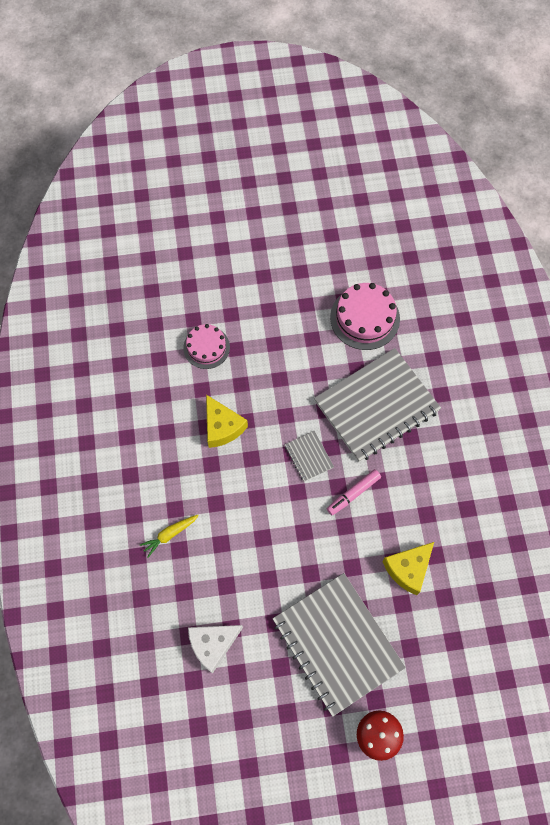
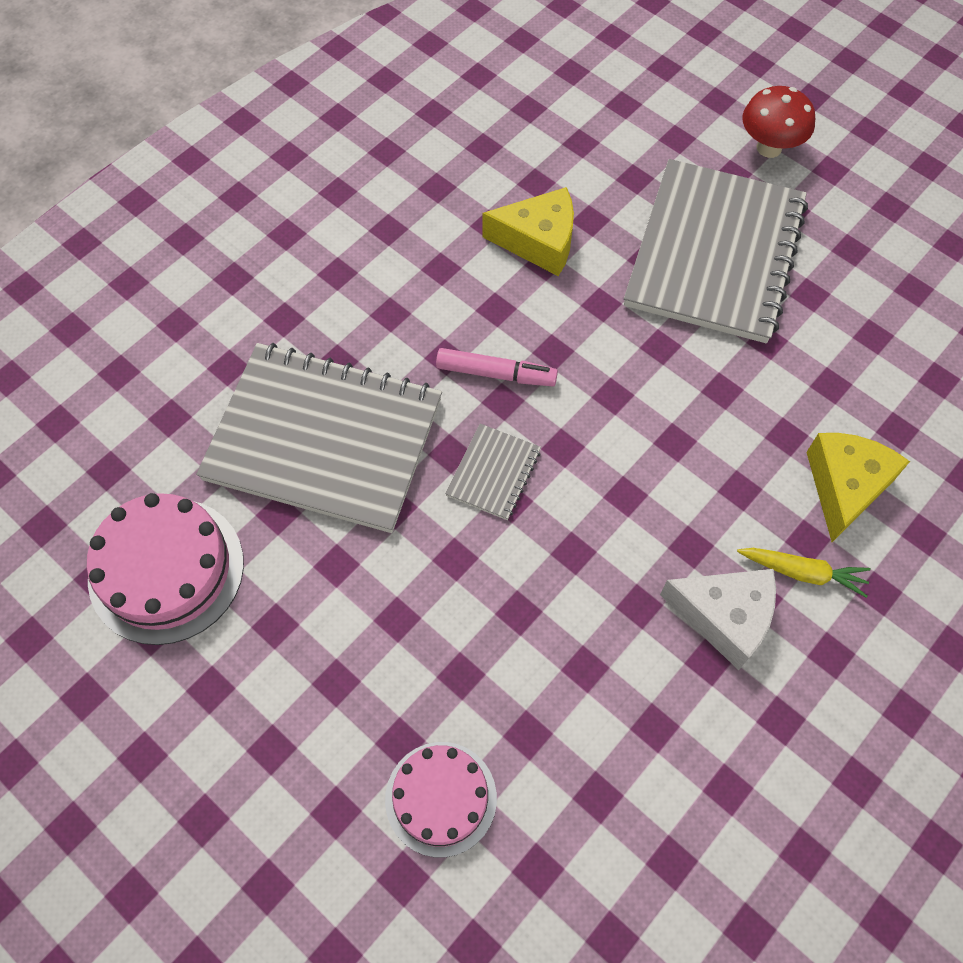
camera: 130 degrees left, 5 degrees down
white cheese [188,625,243,674] -> white cheese moved to [660,569,776,670]
yellow cheese [206,395,248,448] -> yellow cheese moved to [806,433,910,542]

